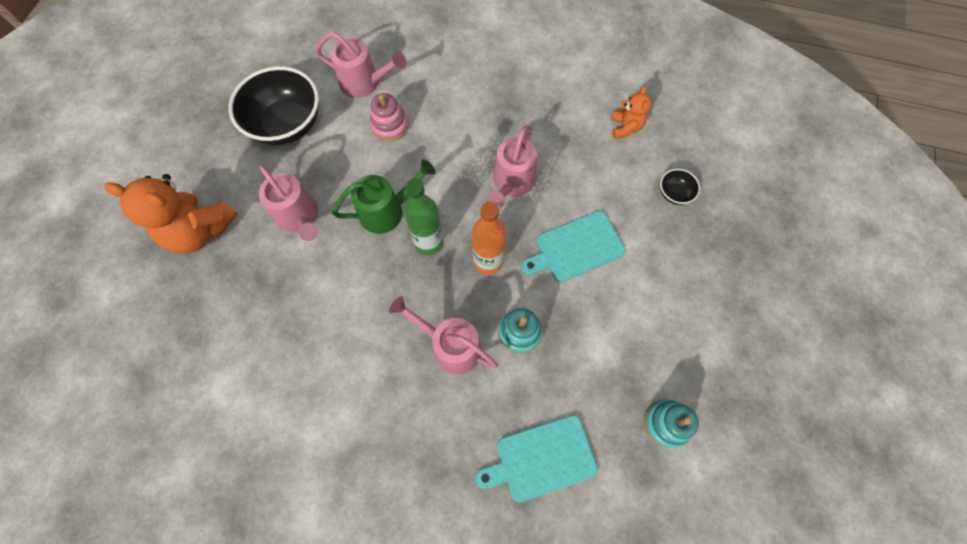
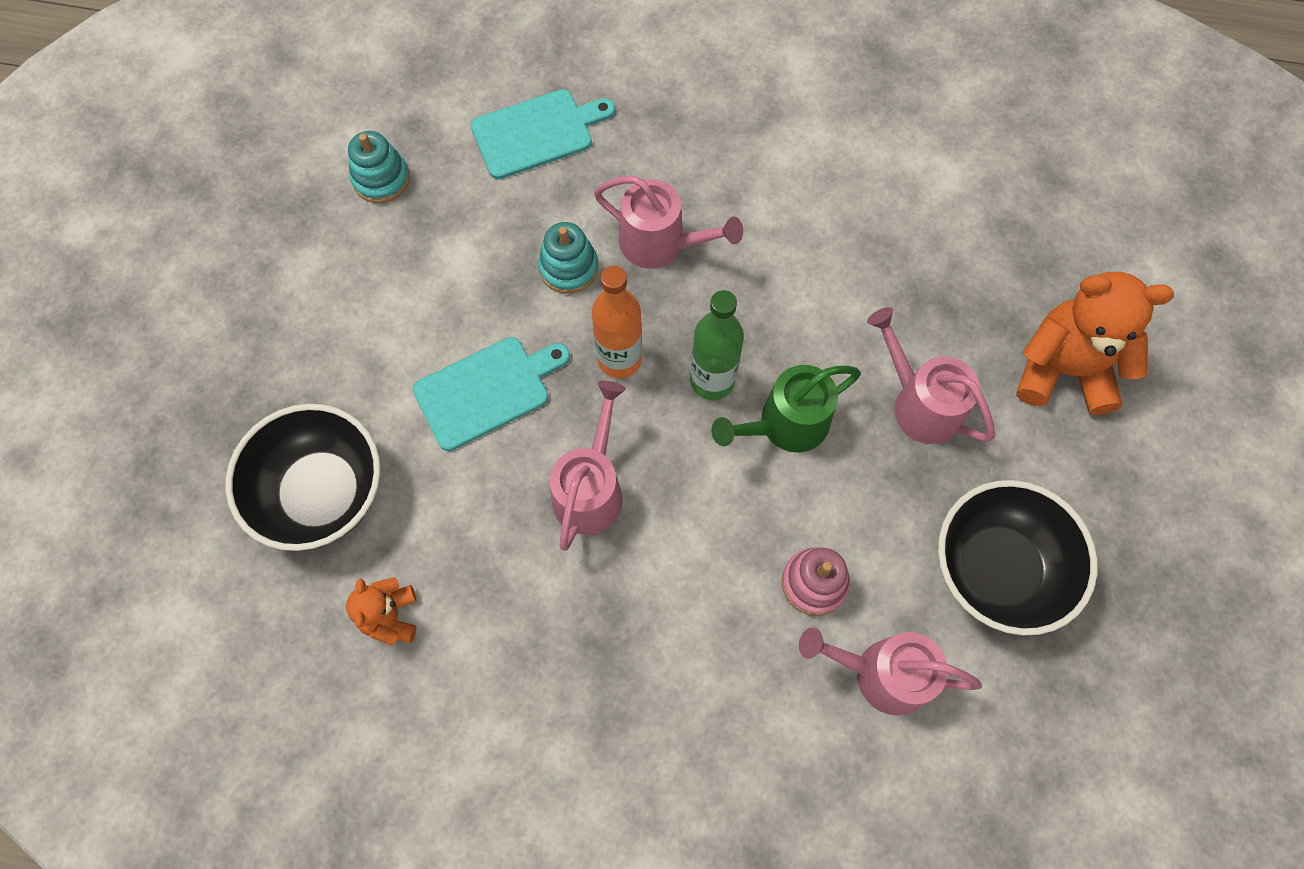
camera: 175 degrees right, 0 degrees up
black bowl [660,169,700,205] -> black bowl [226,404,380,551], size x2.28

